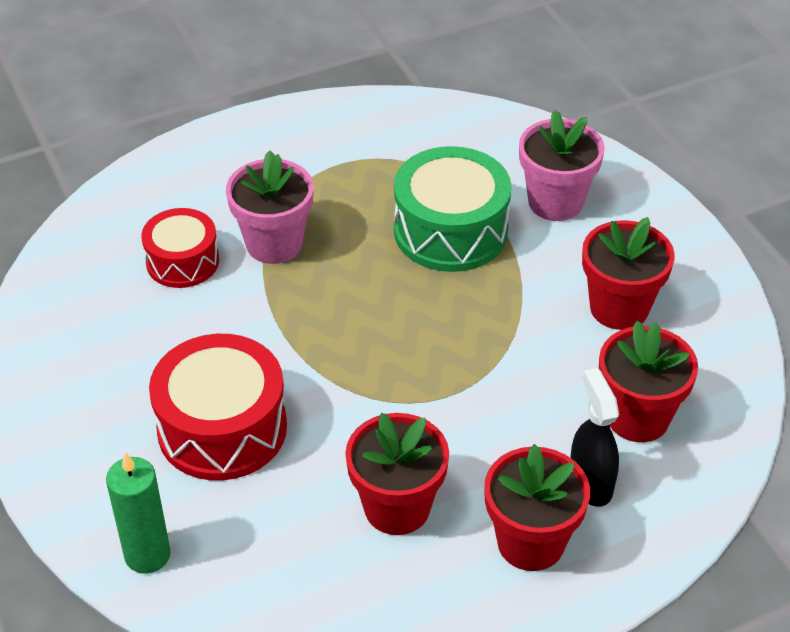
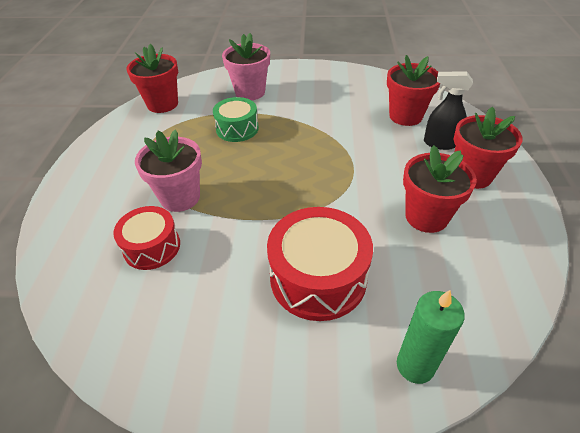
camera: 60 degrees left, 0 degrees up
green drum [394,146,512,272] -> green drum [213,97,259,142], size x0.62
red flower pot [582,217,675,330] -> red flower pot moved to [126,44,178,113]

